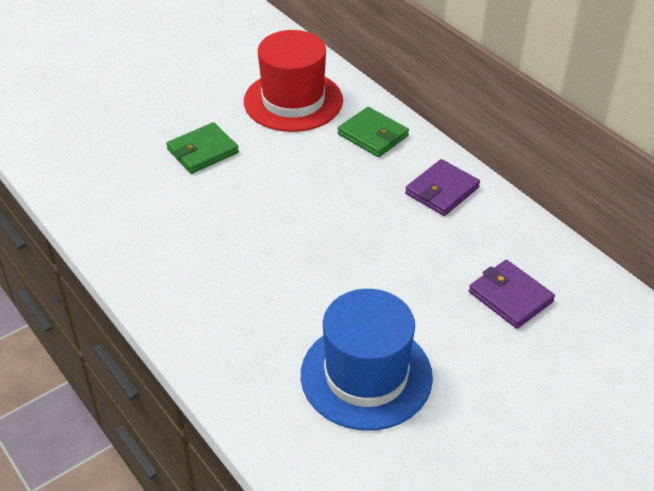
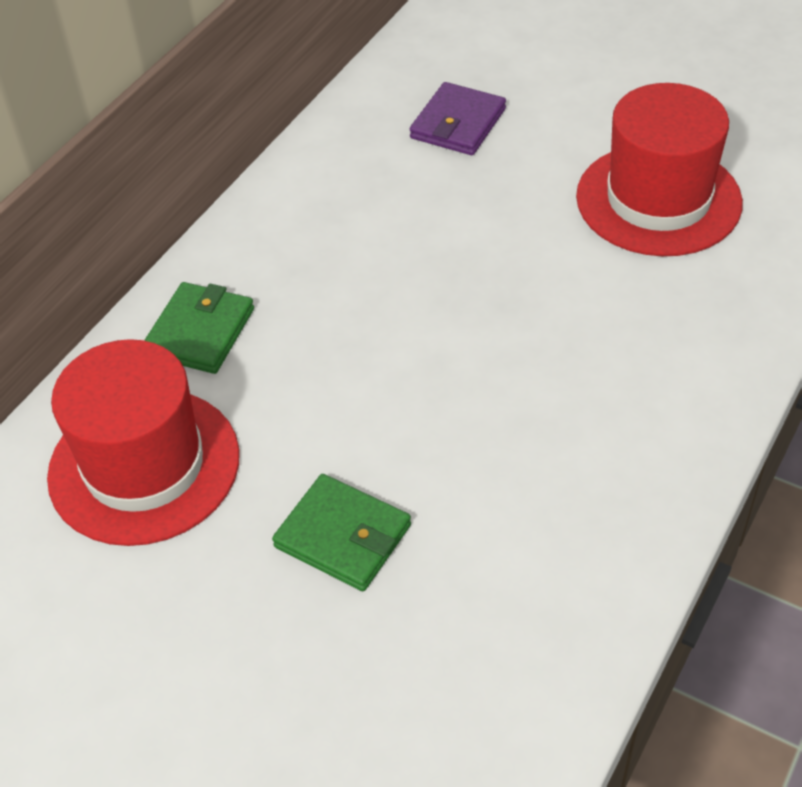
camera: 110 degrees left, 5 degrees up
blue hat [301,289,433,431] -> red hat [576,83,743,256]
purple wallet [405,159,480,216] -> none

